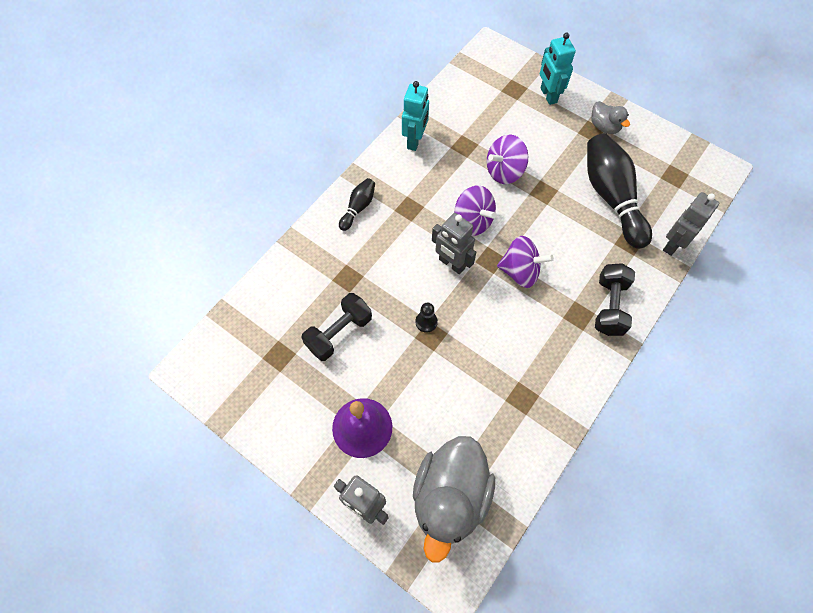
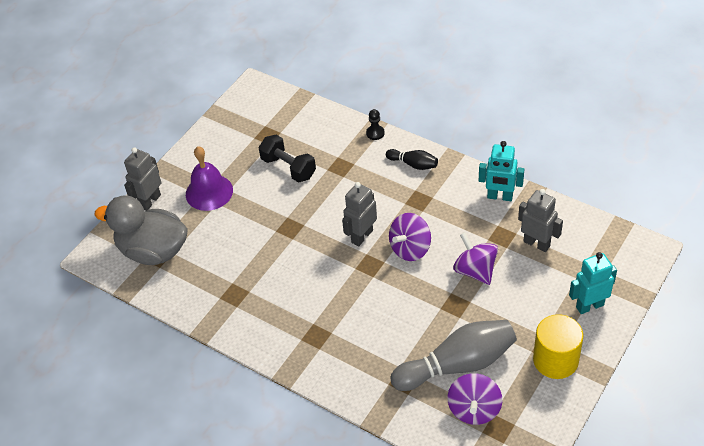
camera: 90 degrees right, 15 degrees down
black pawn [415,303,438,333] -> black pawn moved to [366,109,385,140]
purple spinning top [497,236,554,288] -> purple spinning top moved to [447,373,502,425]
black bowling pin [587,133,652,249] -> grey bowling pin [391,320,517,391]
grey duck [591,101,630,134] -> yellow cylinder [533,314,583,379]
black dumbbell [595,263,635,336] -> none
grey robot [663,192,719,256] -> grey robot moved to [518,189,563,252]

